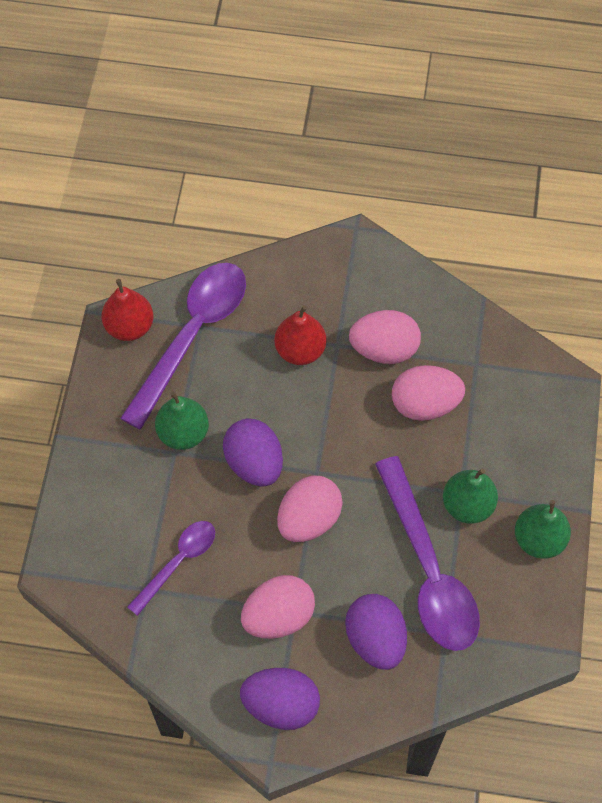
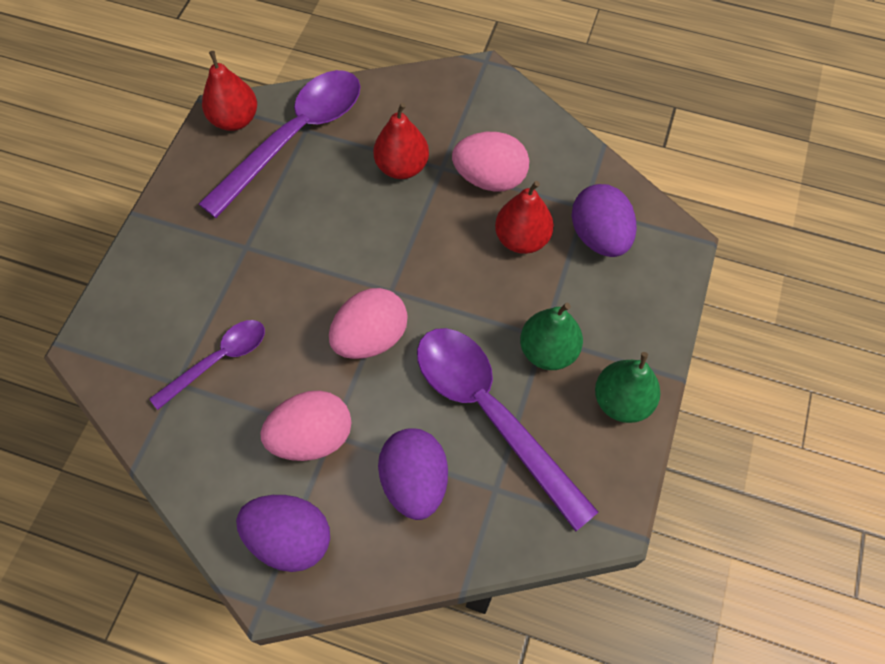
camera: 10 degrees right, 0 degrees up
green pear [155,391,209,450] -> none
purple egg [223,419,283,487] -> purple egg moved to [571,184,637,257]
purple spoon [375,456,480,651] -> purple spoon turned 150 degrees clockwise [417,328,598,531]
pink egg [392,365,465,421] -> red pear [495,181,554,254]

